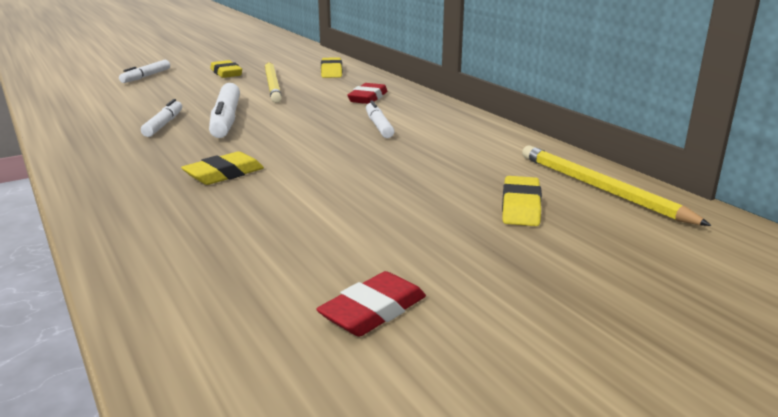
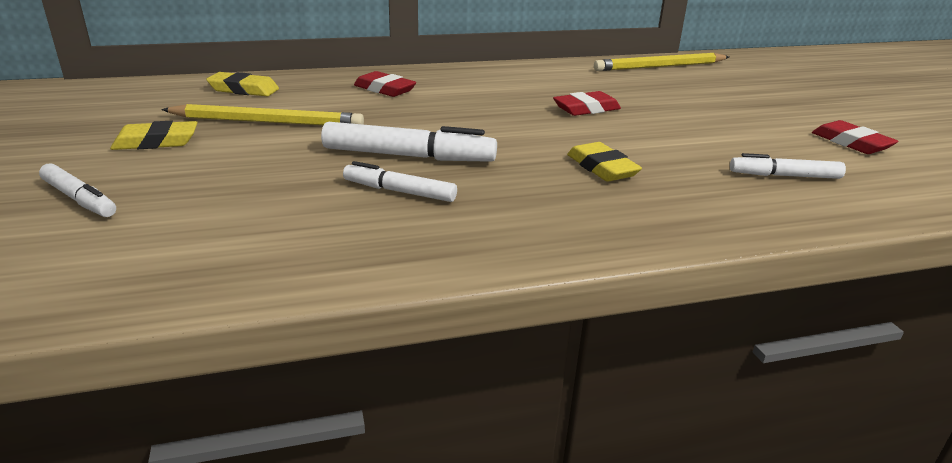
camera: 75 degrees left, 5 degrees up
white marker [366,100,395,138] -> white marker moved to [730,153,846,179]
yellow eraser [502,176,542,226] -> none
none -> red eraser [553,91,621,116]

